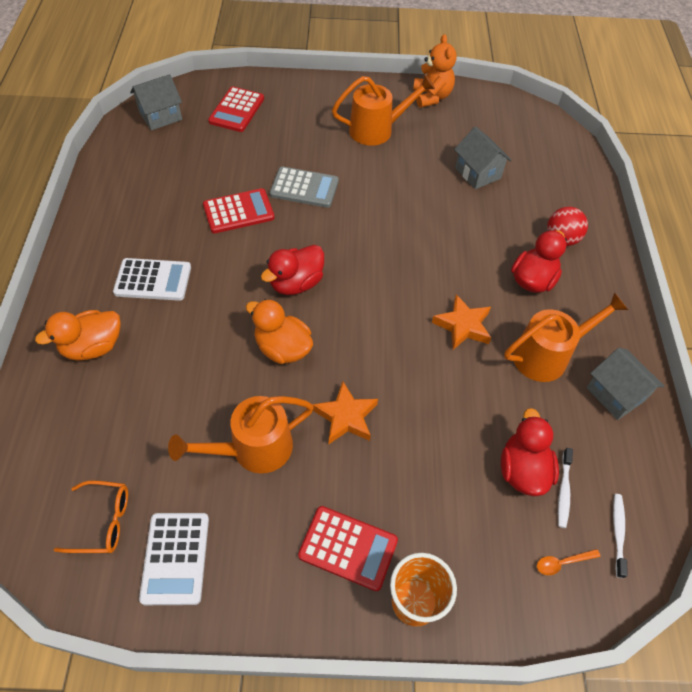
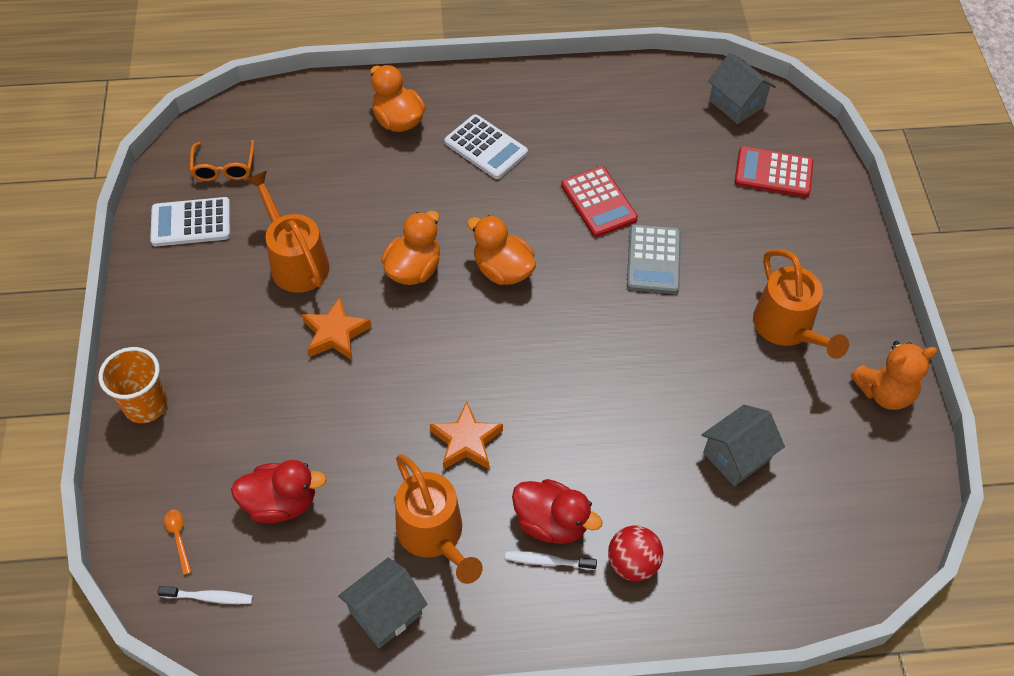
camera: 85 degrees right, 0 degrees up
white calculator [113,258,191,301] -> white calculator turned 45 degrees counterclockwise [444,114,528,179]
red duck [261,245,324,295] -> orange duck [467,215,536,285]
red calculator [298,506,398,591] -> none
white toothbrush [558,448,573,528] -> white toothbrush moved to [505,551,597,570]

